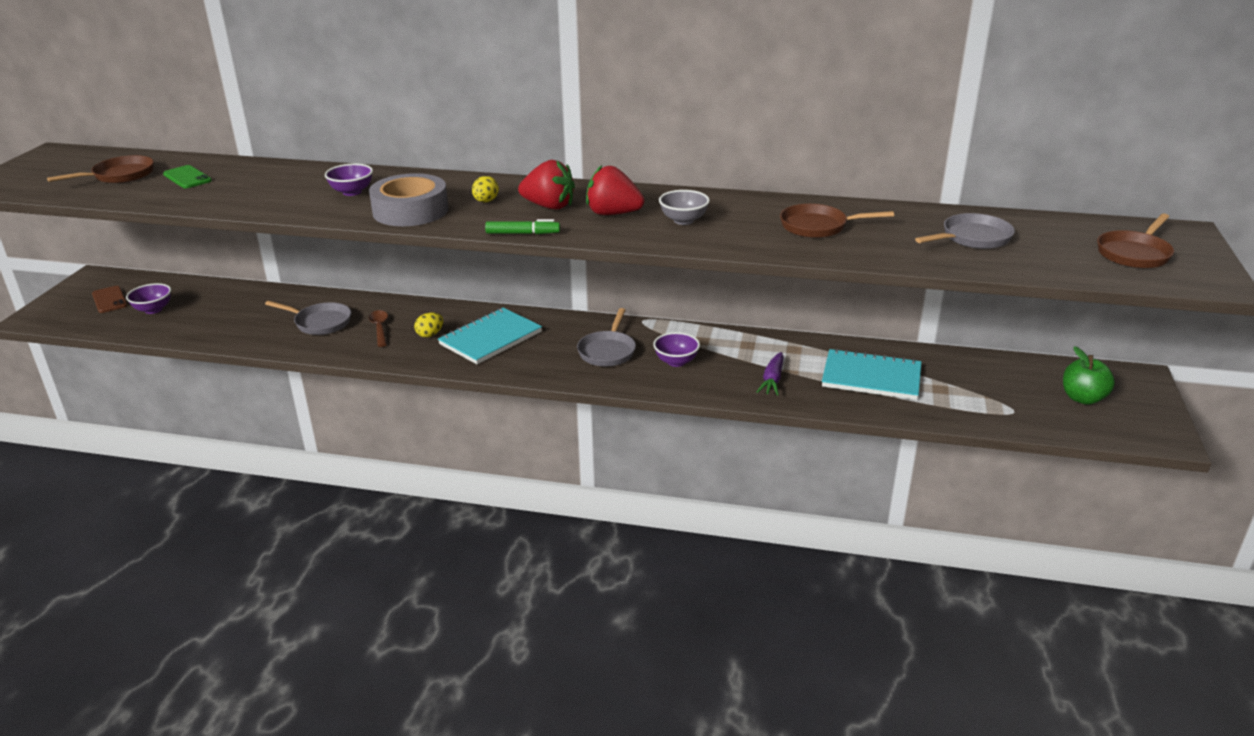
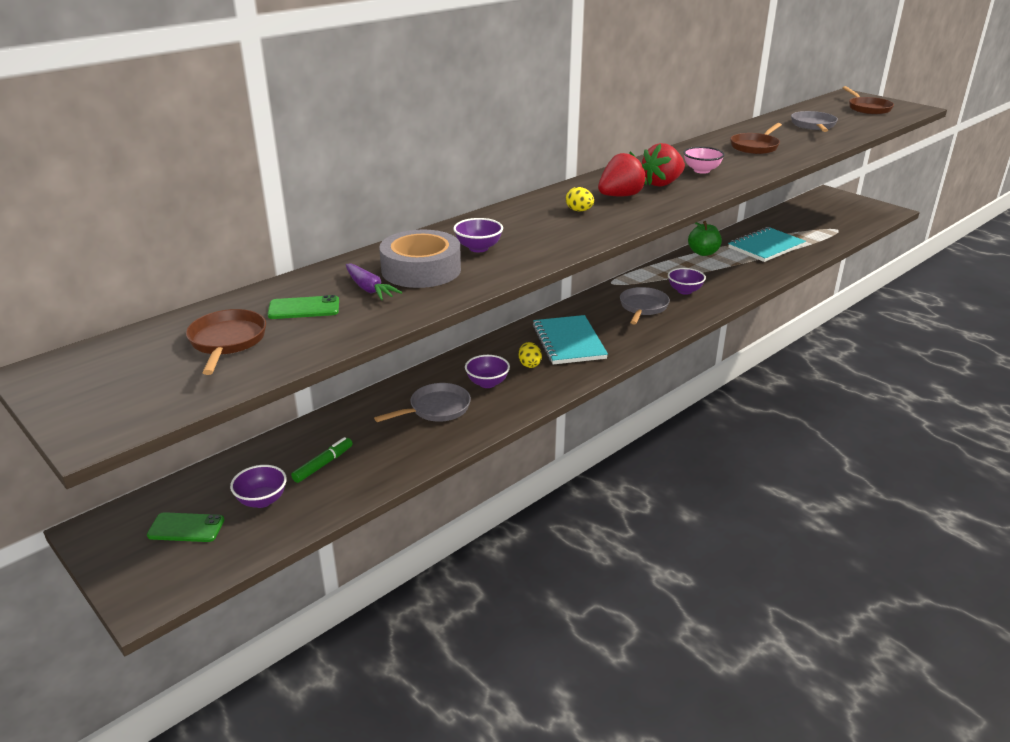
camera: 55 degrees left, 0 degrees up
brown phone [92,286,128,313] -> green phone [147,512,224,542]
grey tape [369,173,449,226] -> grey tape moved to [379,230,461,288]
brown spoon [369,310,388,347] -> purple bowl [465,355,510,388]
green marker [485,219,560,234] -> green marker moved to [291,437,353,483]
grey pan [577,308,636,366] -> grey pan turned 120 degrees counterclockwise [620,287,670,325]
grey bowl [659,190,710,225] -> pink bowl [683,147,725,174]
purple carrot [757,352,784,396] -> purple carrot moved to [346,263,402,300]
green apple [1063,346,1115,405] -> green apple moved to [688,221,722,256]

